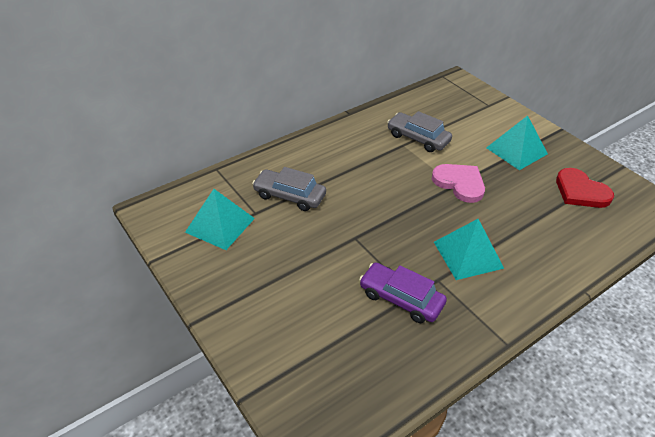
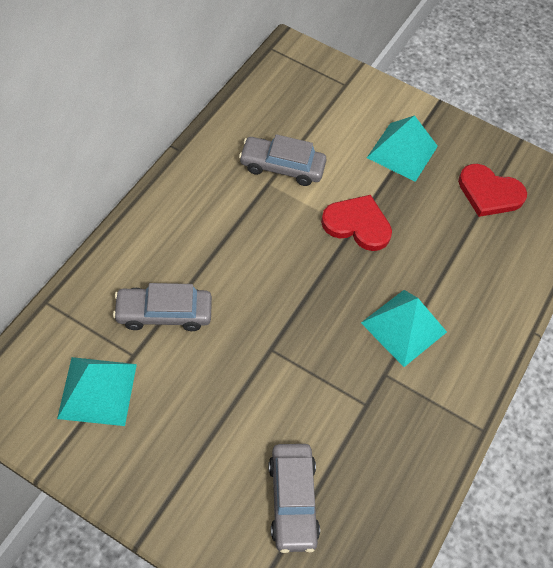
camera: 30 degrees left, 15 degrees up
purple car [359,263,447,323] -> none
pink heart [432,164,485,203] -> red heart [321,195,392,251]
none -> grey car [268,444,320,553]

